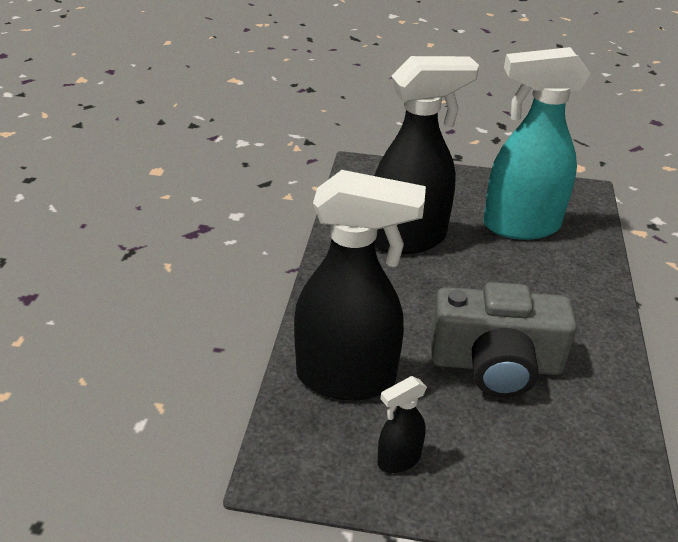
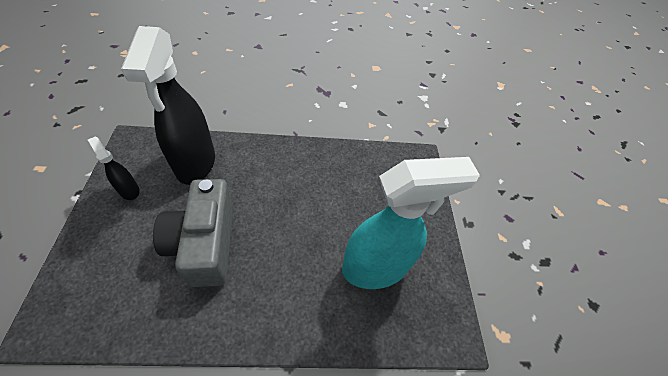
camera: 75 degrees right, 15 degrees up
black spray bottle [374,56,479,254] -> none
turquoise spray bottle [483,47,591,240] -> turquoise spray bottle turned 90 degrees clockwise [342,157,480,289]

